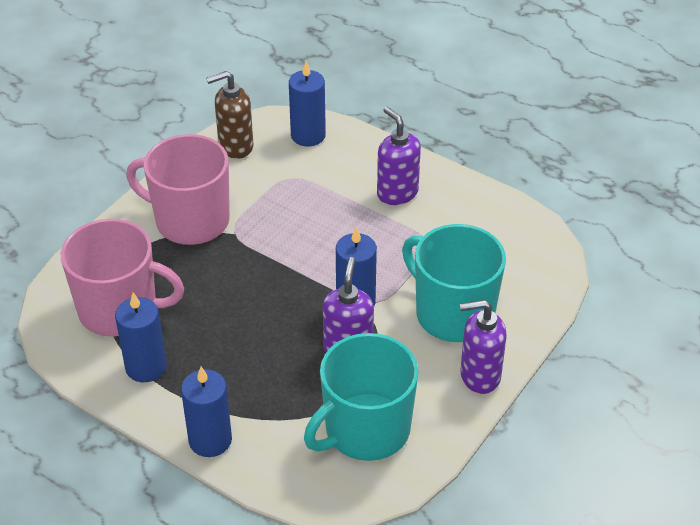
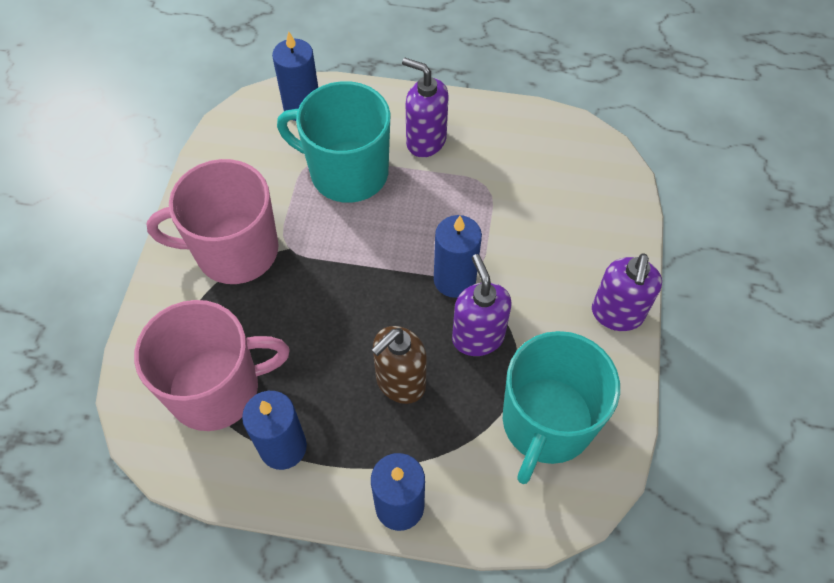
camera: 25 degrees left, 15 degrees up
brown soap dispenser [206,71,253,159] -> brown soap dispenser moved to [371,326,427,404]
turquoise mug [402,224,506,342] -> turquoise mug moved to [277,81,391,203]
purple soap dispenser [460,300,507,394] -> purple soap dispenser turned 45 degrees counterclockwise [592,253,662,331]

